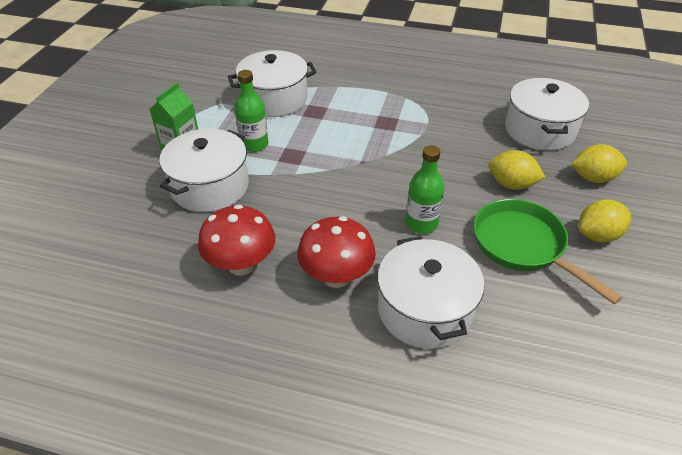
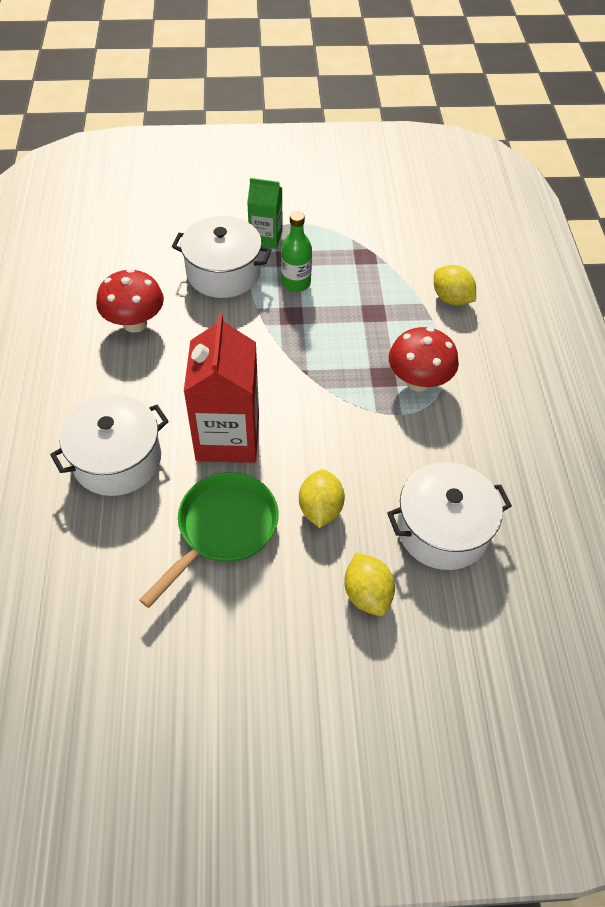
camera: 70 degrees right, 10 degrees up
white pot [228,50,317,117] -> none
red mushroom [297,216,376,288] -> red mushroom moved to [389,327,459,392]
green bottle [405,145,444,234] -> red carton [184,313,259,463]
yellow lemon [578,200,631,243] -> yellow lemon moved to [434,265,476,306]

